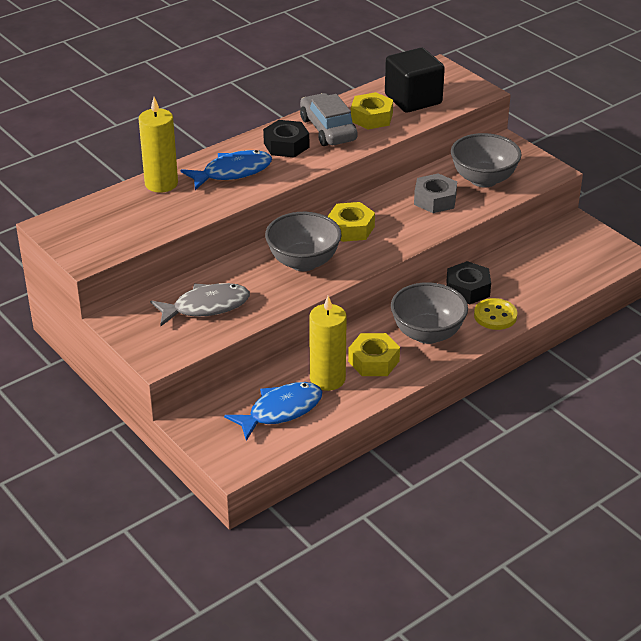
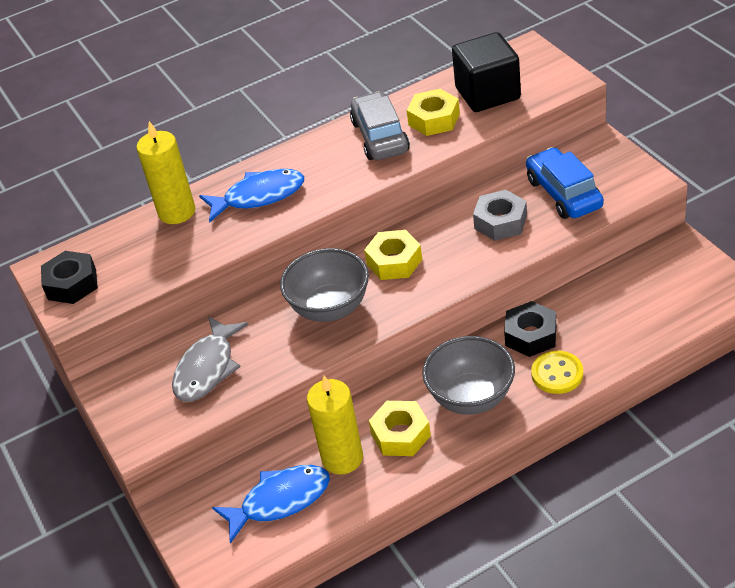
camera: 15 degrees right, 5 degrees up
grey fish [150,283,250,326] -> grey fish turned 120 degrees clockwise [172,316,249,402]
black nut [263,120,309,157] -> black nut moved to [41,251,98,304]
grey bowl [451,133,521,188] -> blue car [526,147,604,219]

